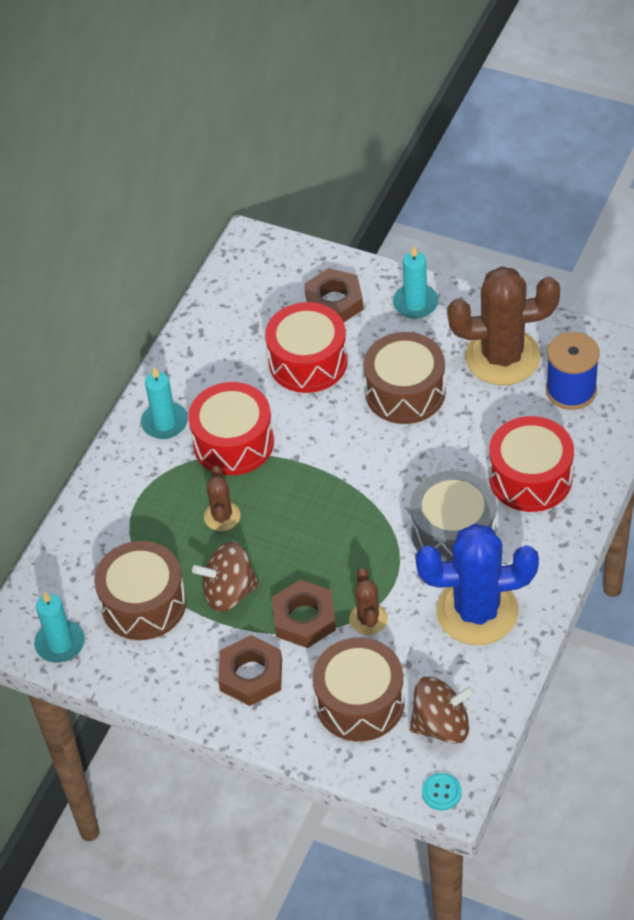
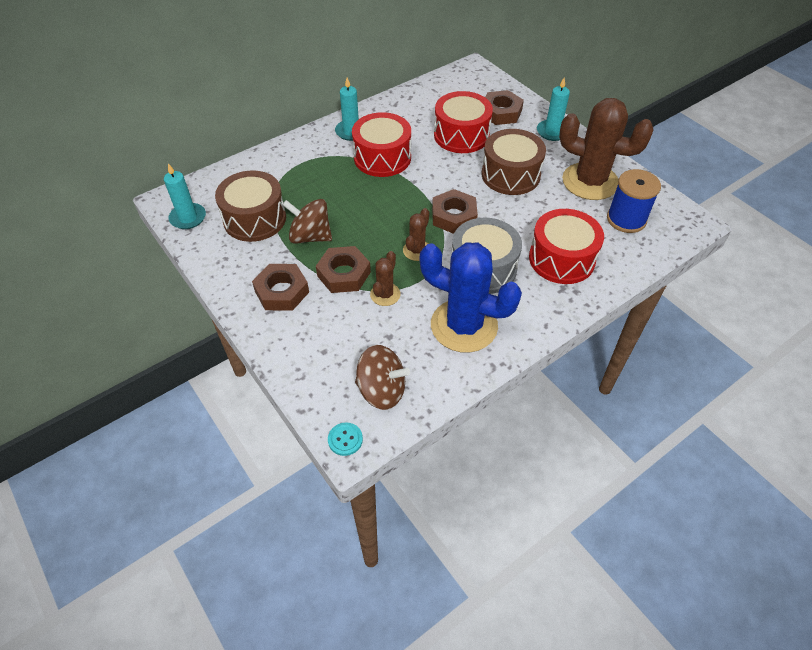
camera: 25 degrees right, 0 degrees up
brown cactus [204,466,241,531] -> brown cactus moved to [403,208,429,261]
brown drum [313,637,404,741] -> none
none -> brown nut [432,189,478,234]

